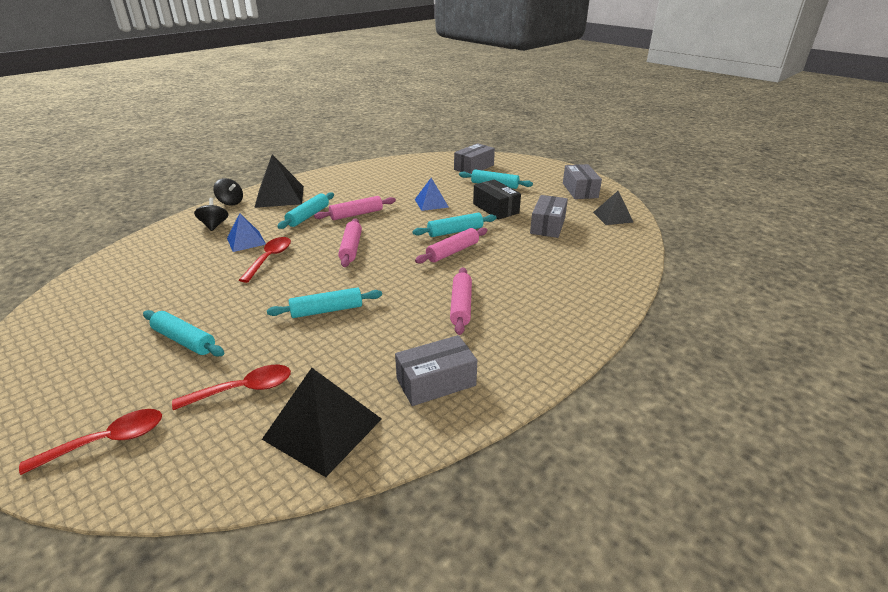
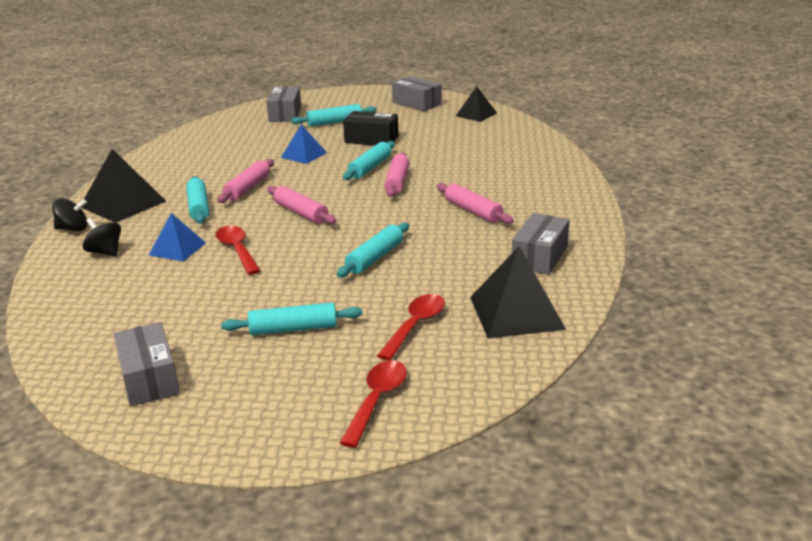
camera: 40 degrees left, 5 degrees down
grey box [530,195,568,238] -> grey box moved to [114,322,180,406]

